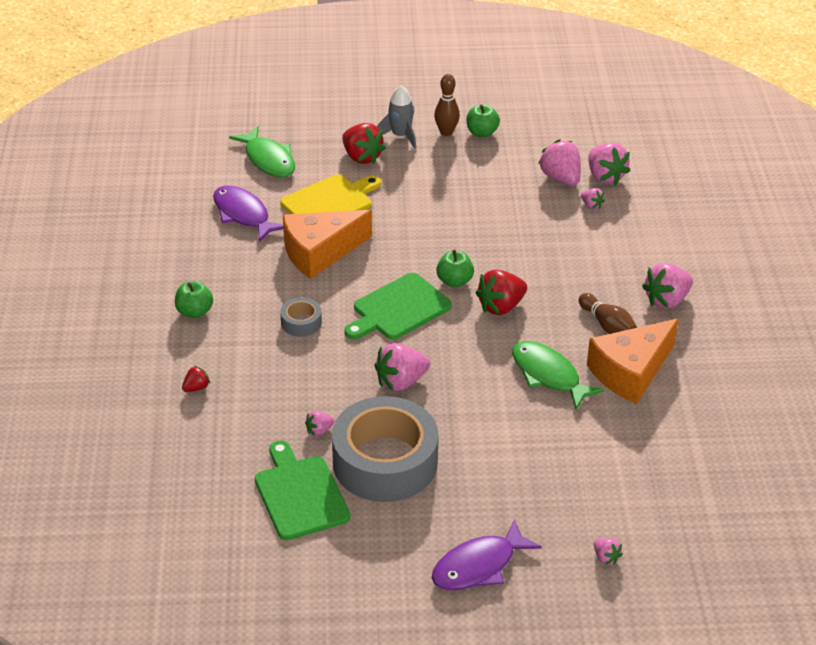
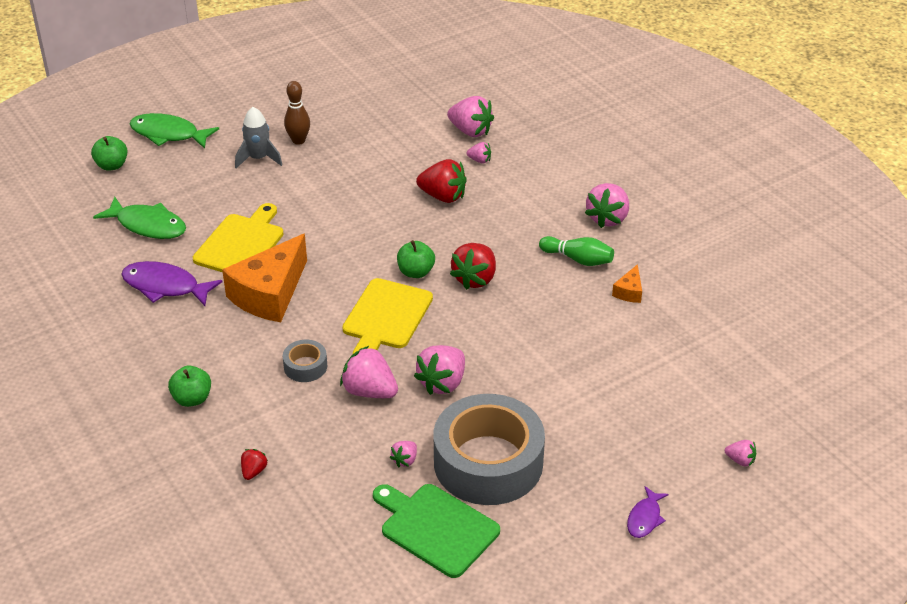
camera: 30 degrees left, 0 degrees up
red strawberry [342,123,386,164] -> red strawberry moved to [416,159,467,203]
green cutting board [344,273,452,340] -> yellow cutting board [342,278,433,354]
purple fish [432,519,542,590] -> purple fish [627,486,669,538], size x0.56
green apple [466,104,500,137] -> green apple moved to [91,136,128,171]
green fish [512,341,604,410] -> green fish moved to [130,113,219,149]
pink strawberry [538,139,581,186] -> pink strawberry moved to [340,346,398,398]
brown bowling pin [579,293,637,334] -> green bowling pin [539,236,614,266]
orange cheese [587,319,679,404] -> orange cheese [612,264,642,303], size x0.43

